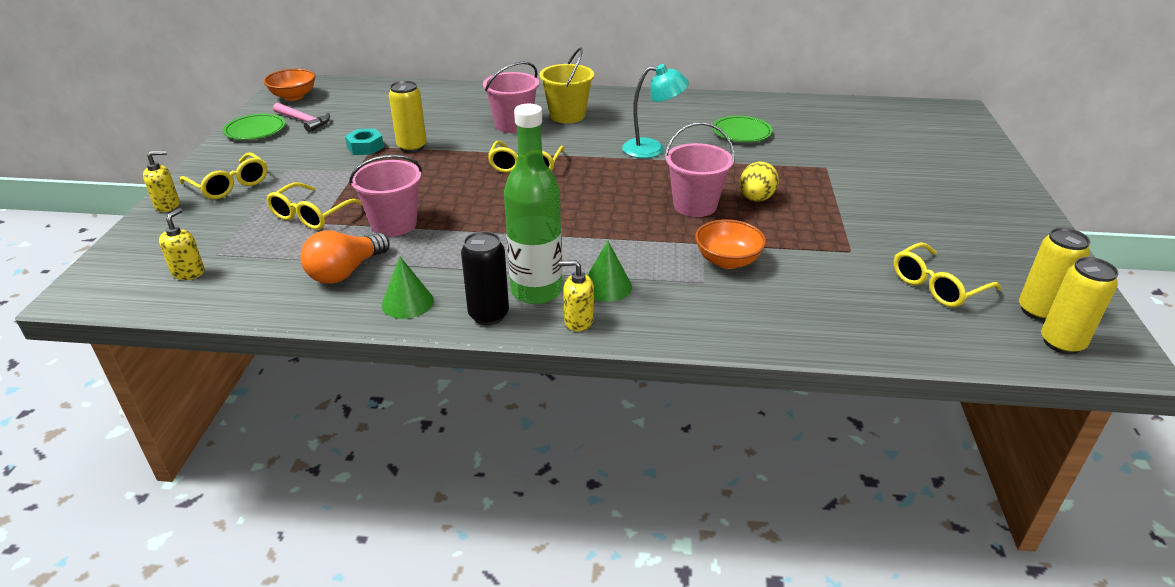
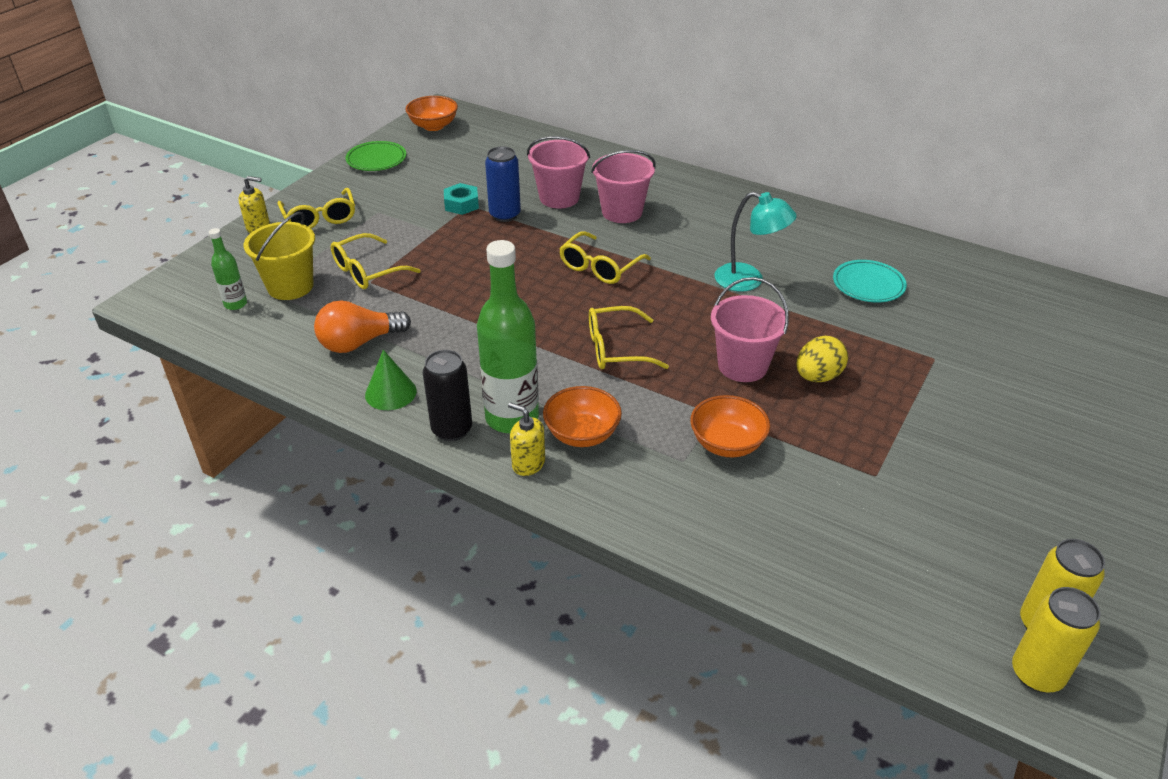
camera: 25 degrees right, 5 degrees up
yellow soap dispenser [159,208,205,280] -> green bottle [209,228,247,310]
pink hammer [273,103,330,132] -> none
pink bucket [349,155,422,237] -> pink bucket moved to [527,136,590,209]
yellow can [389,81,427,153] -> blue can [485,146,521,222]
yellow bucket [539,48,594,123] -> yellow bucket moved to [244,212,315,300]
green cone [588,241,632,302] -> orange bowl [543,386,622,447]
green plate [712,116,773,142] -> turquoise plate [833,260,907,303]
yellow glasses [893,242,1001,307] -> yellow glasses moved to [589,306,669,369]

